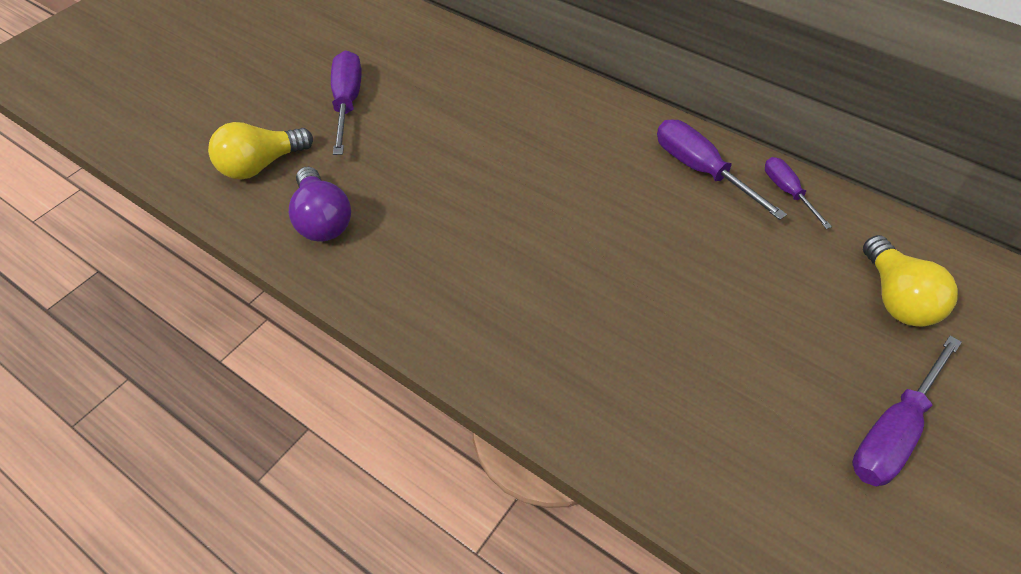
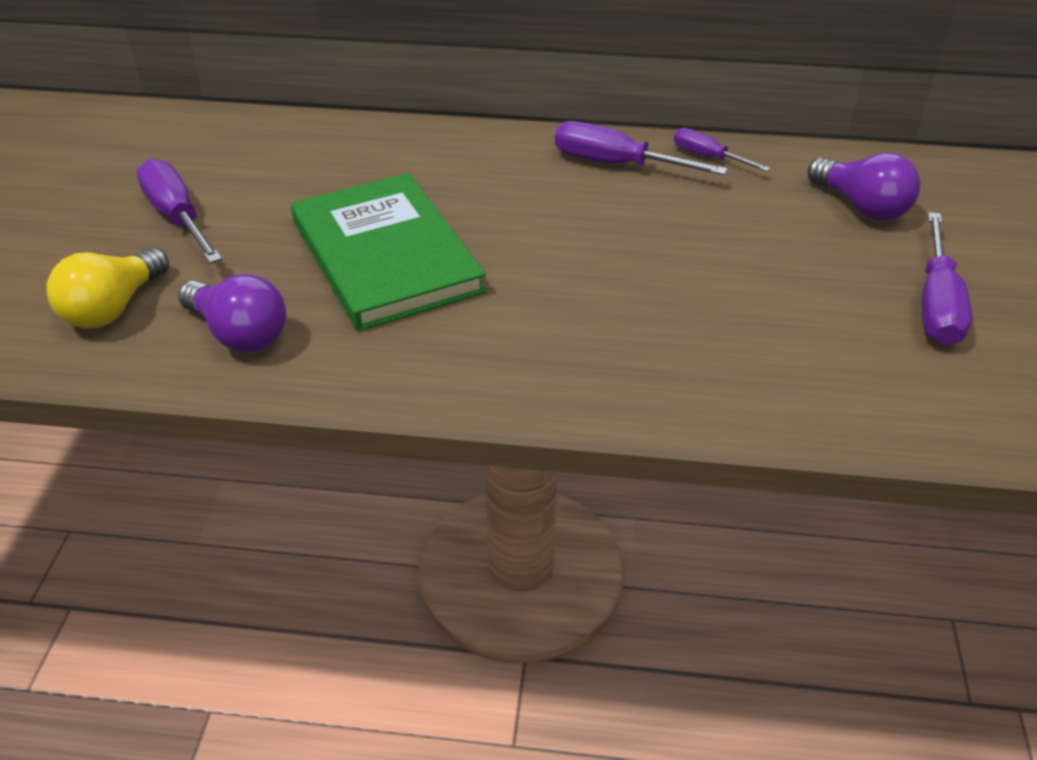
camera: 30 degrees left, 10 degrees down
yellow light bulb [863,235,958,327] -> purple light bulb [808,153,920,221]
none -> green book [291,173,486,331]

